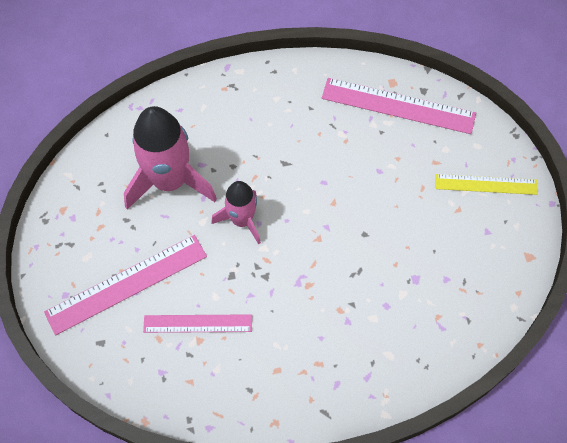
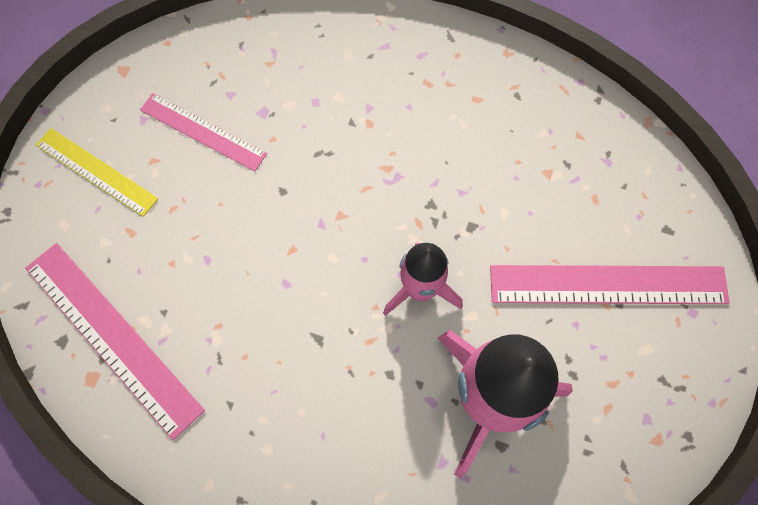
camera: 150 degrees left, 5 degrees up
pink ruler [143,314,252,333] -> pink ruler moved to [140,93,267,171]

